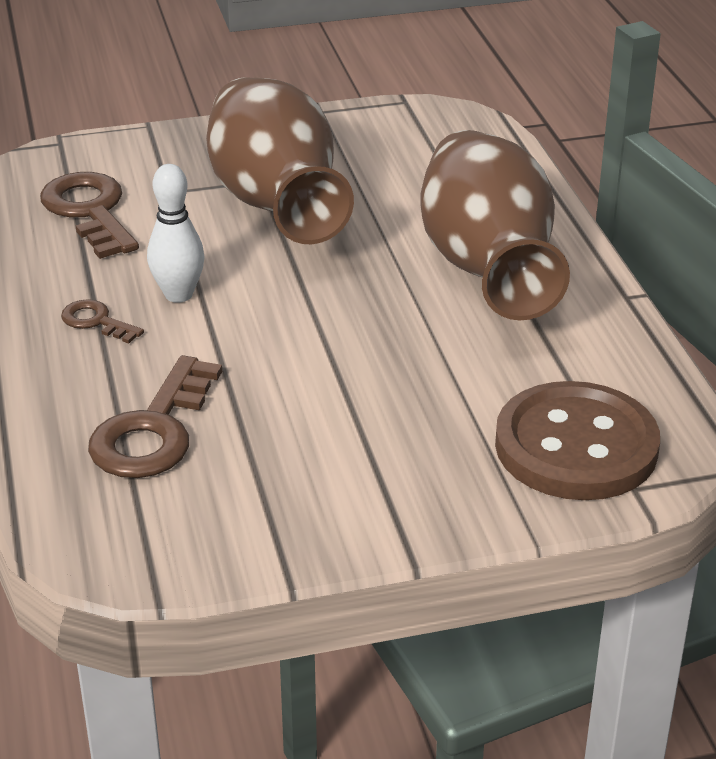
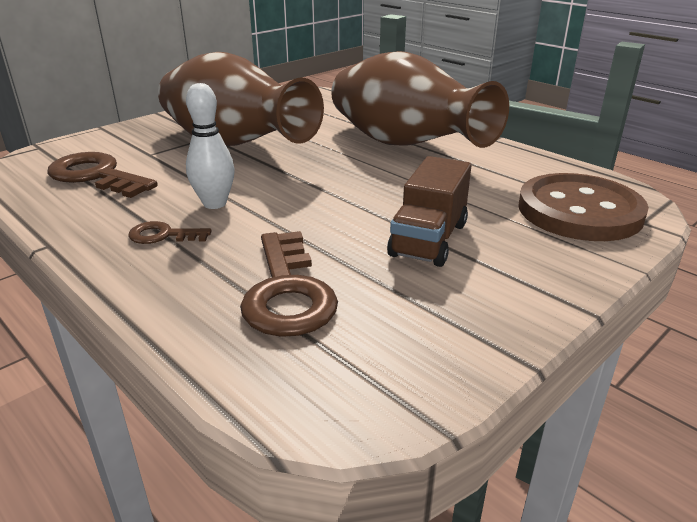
camera: 30 degrees left, 5 degrees down
none -> brown truck [387,156,471,267]

